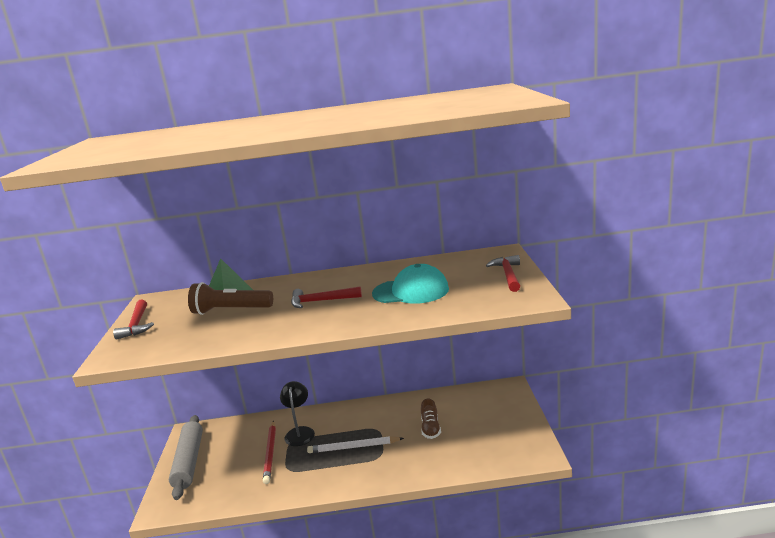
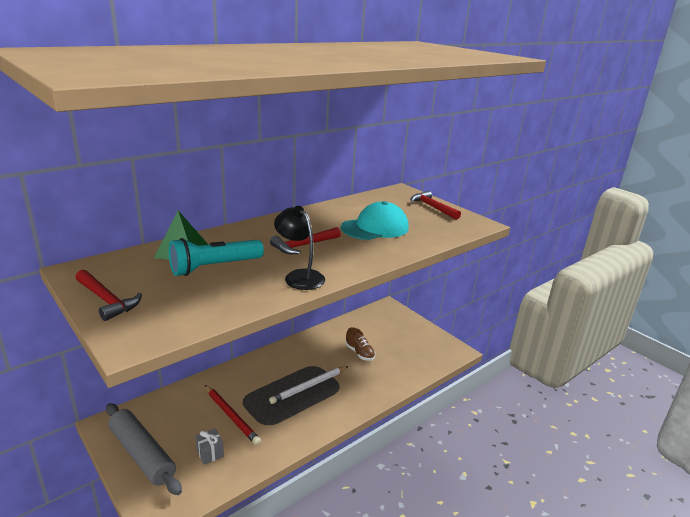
camera: 40 degrees left, 5 degrees up
brown flashlight [188,282,273,315] -> turquoise flashlight [169,238,264,276]
black lamp [280,381,315,446] -> black lamp moved to [274,206,325,290]
none -> grey gift [195,428,224,465]

